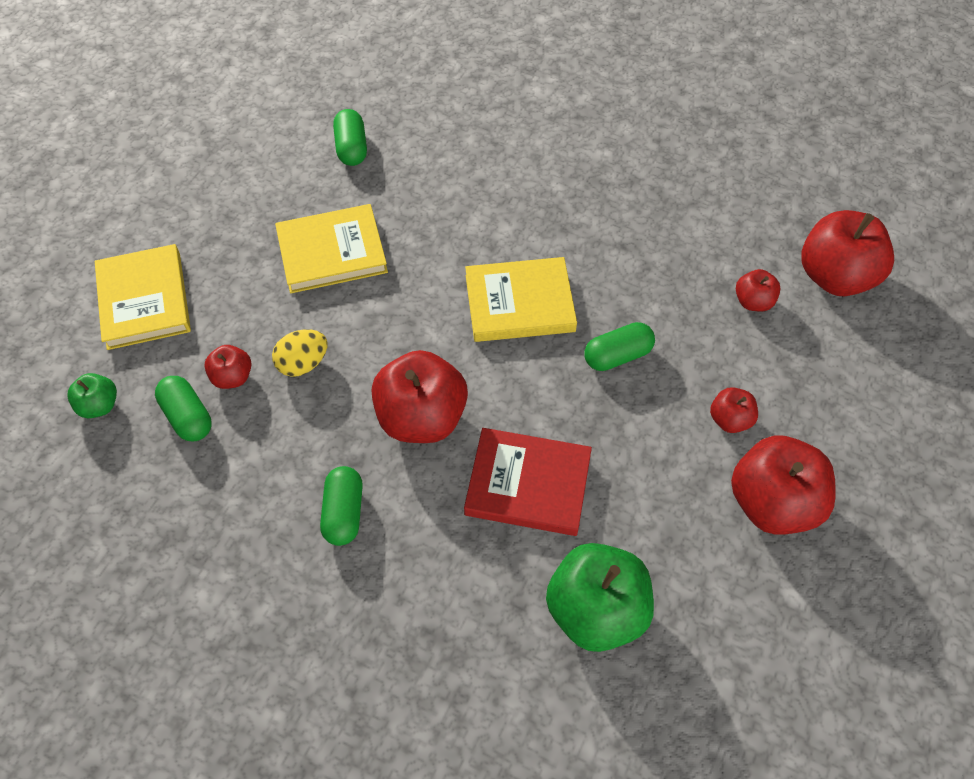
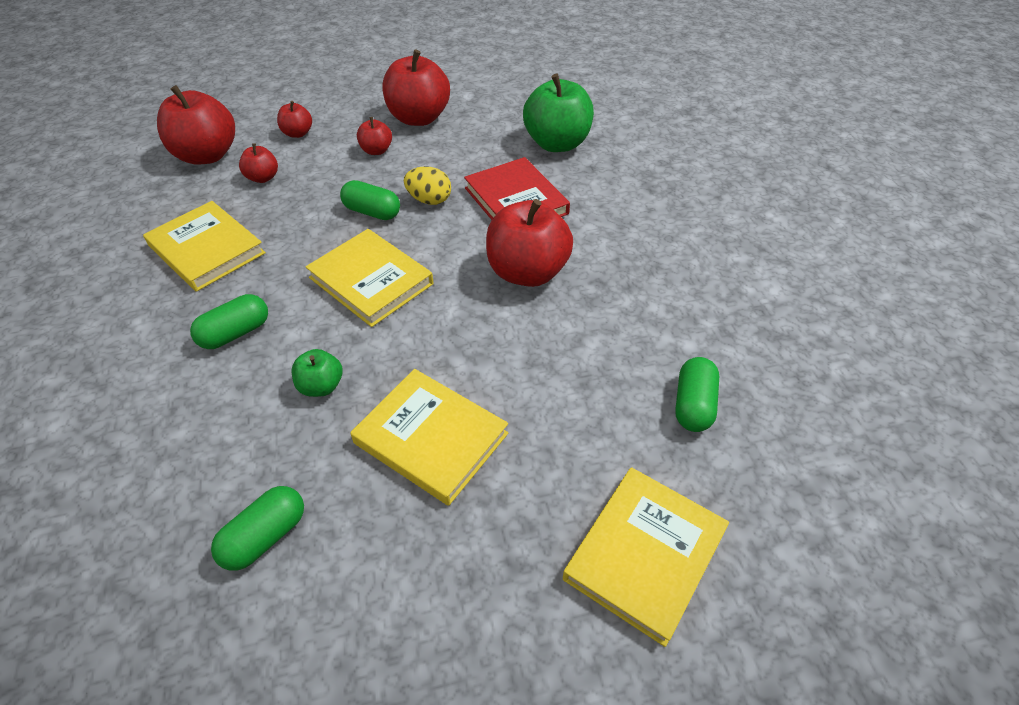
camera: 130 degrees left, 10 degrees down
green apple [67,373,117,418] -> green apple moved to [292,349,343,397]
red apple [204,345,251,389] -> red apple moved to [277,101,312,138]
yellow egg [272,329,327,377] -> yellow egg moved to [404,166,451,205]
green capsule [320,466,363,546] -> green capsule moved to [190,294,268,349]
none -> yellow book [143,201,266,292]

